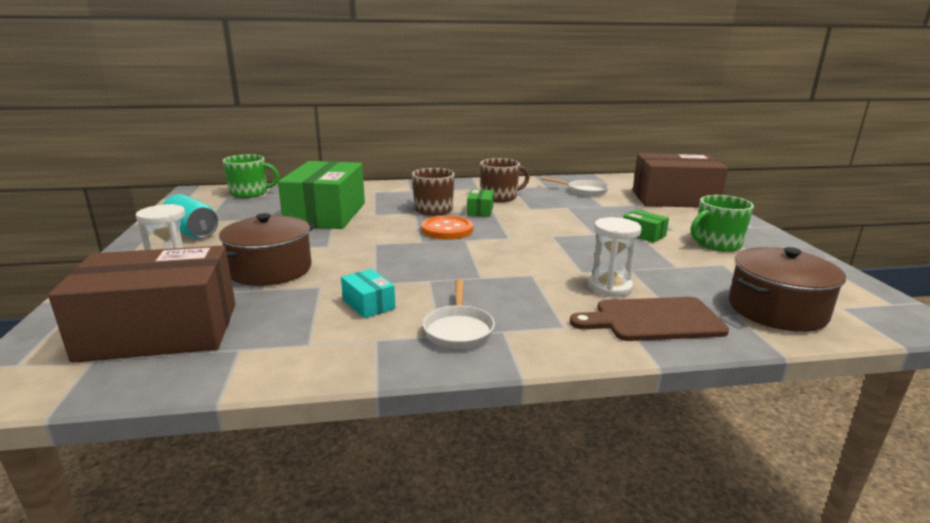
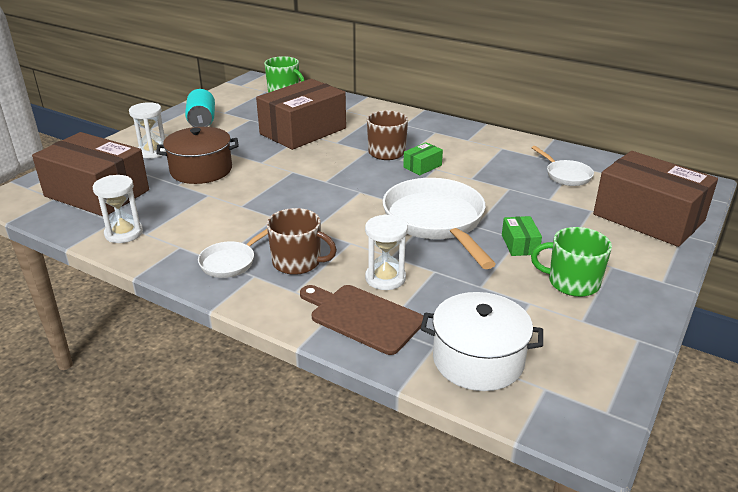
camera: 40 degrees right, 10 degrees up
green box [278,161,365,229] -> brown box [256,79,346,150]
turquoise box [341,269,395,318] -> none
orange button [421,216,473,240] -> none
brown mug [480,158,530,202] -> brown mug moved to [266,208,337,275]
brown pot [729,247,846,332] -> white pot [421,292,543,391]
none -> white hourglass [93,175,143,243]
none -> white pan [383,178,496,269]

